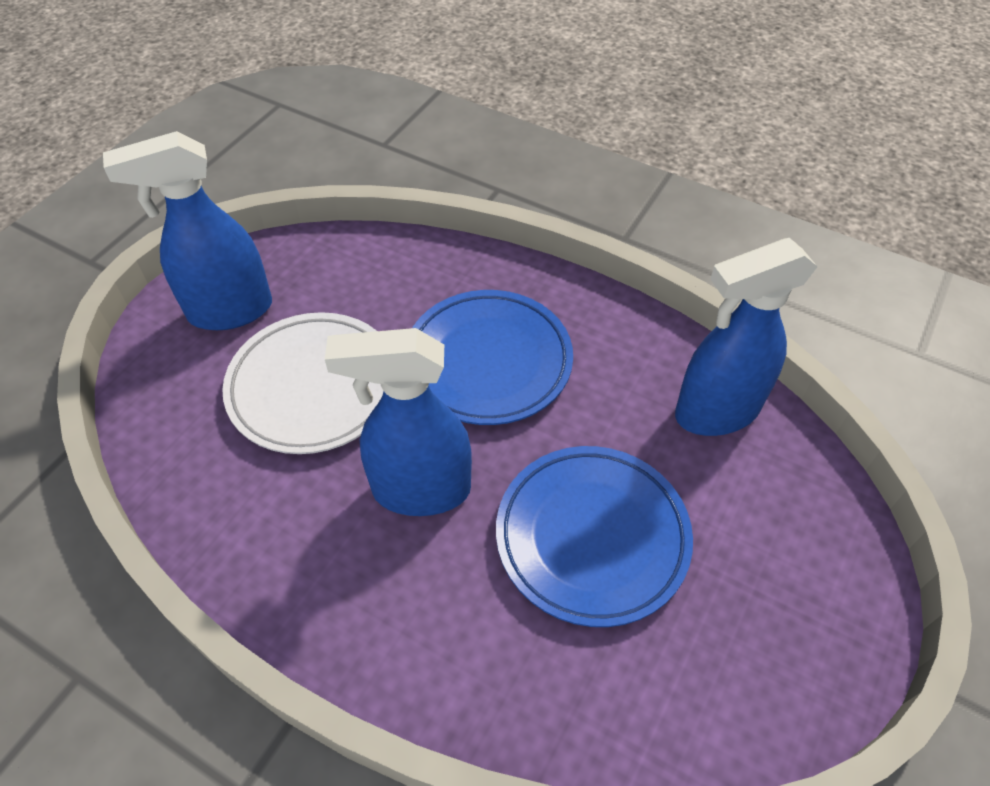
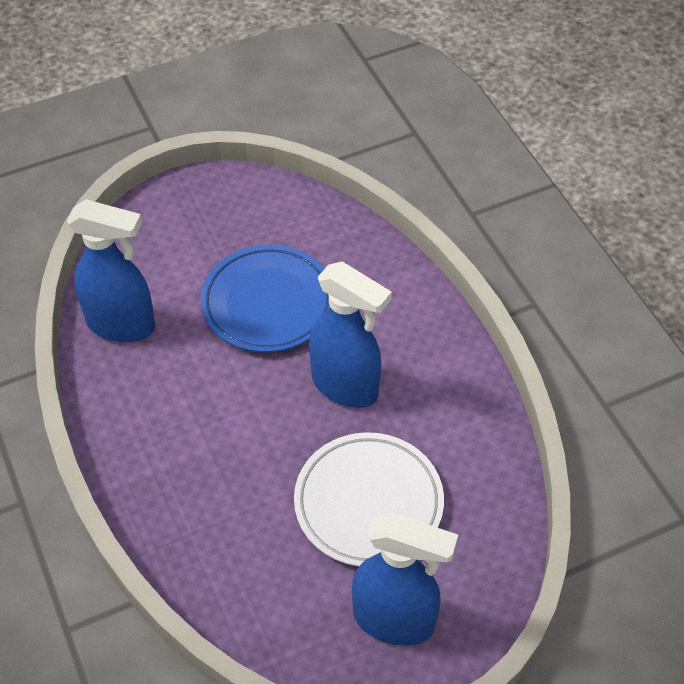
camera: 145 degrees left, 0 degrees up
blue plate [412,290,573,425] -> none

